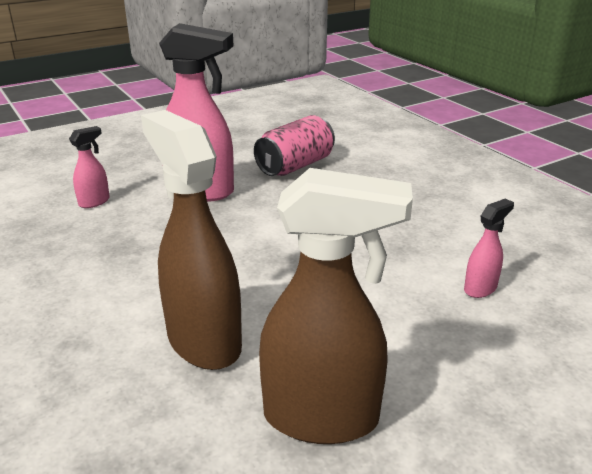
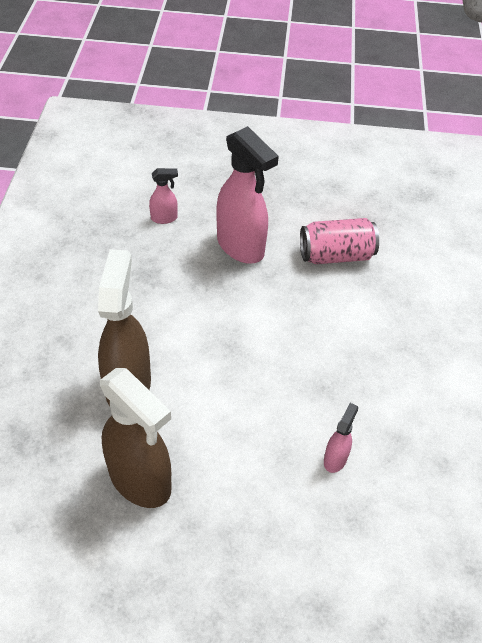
camera: 35 degrees right, 20 degrees up
pink spray bottle [464,199,514,298] -> pink spray bottle turned 60 degrees counterclockwise [324,403,358,473]

